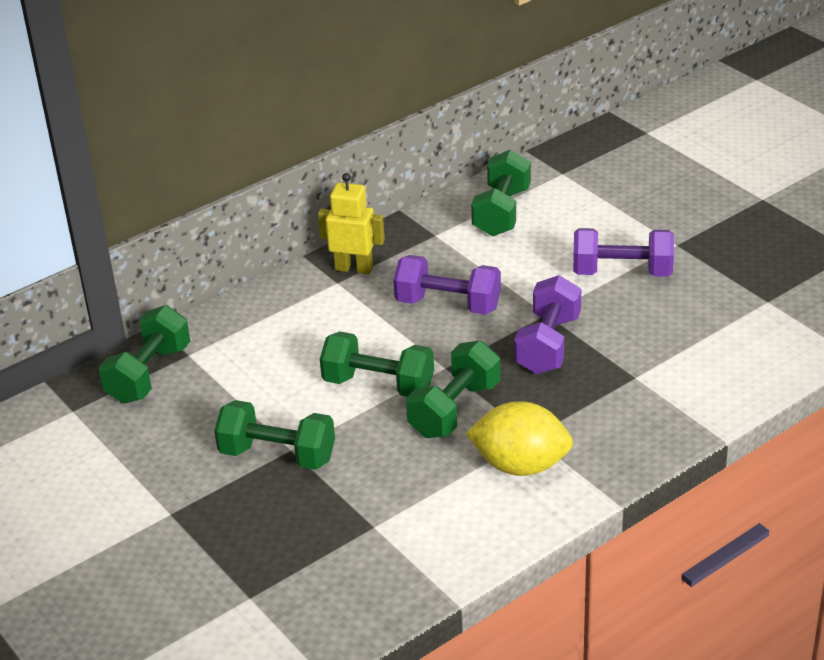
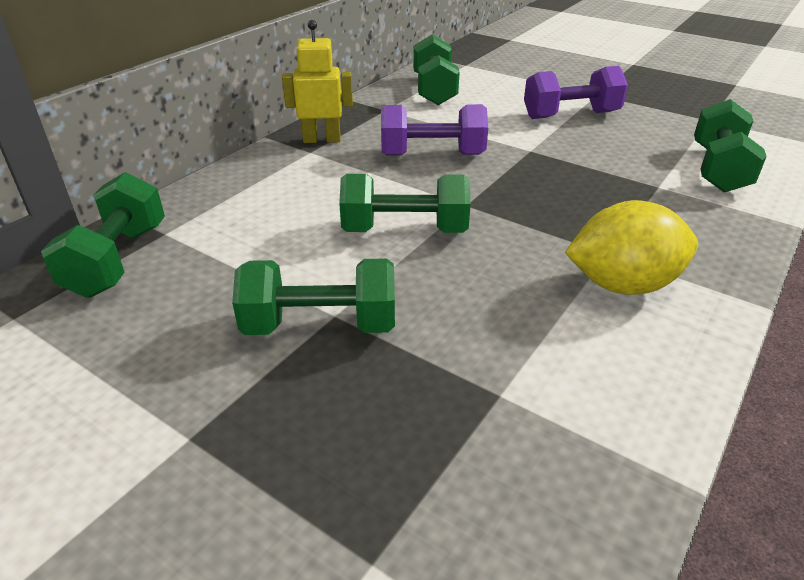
camera: 20 degrees left, 0 degrees up
green dumbbell [406,340,501,438] -> green dumbbell moved to [694,99,767,192]
purple dumbbell [514,275,581,374] -> none

